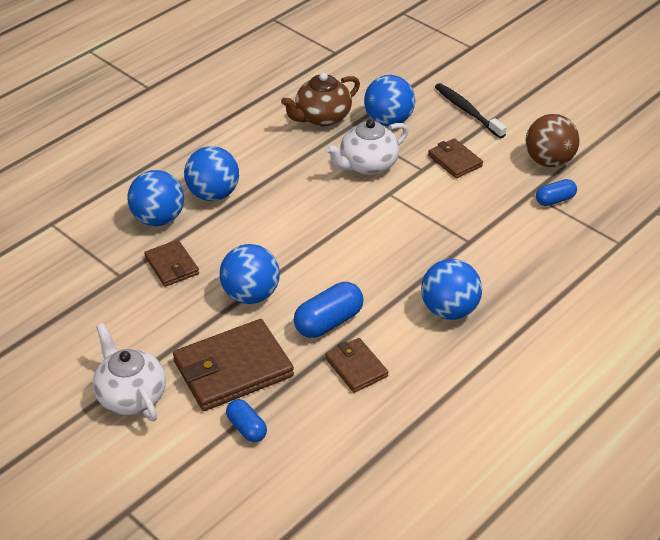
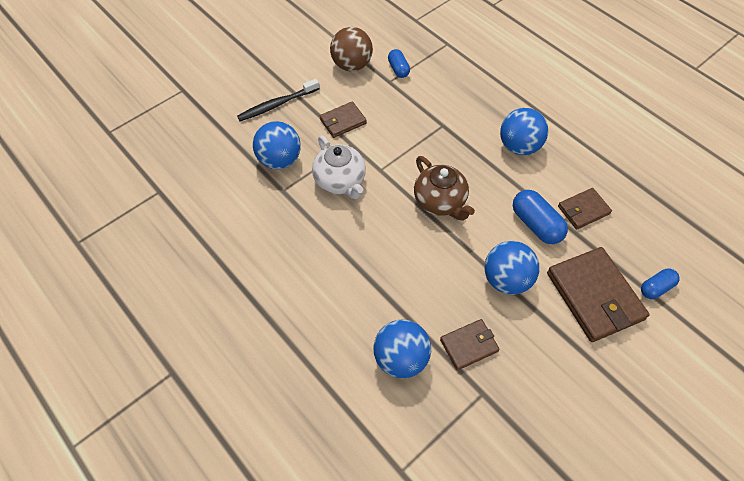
camera: 85 degrees left, 15 degrees up
white teapot [93,323,166,422] -> none
blue ball [184,146,239,201] -> none
brown teapot [281,72,360,126] -> brown teapot moved to [414,156,475,221]

